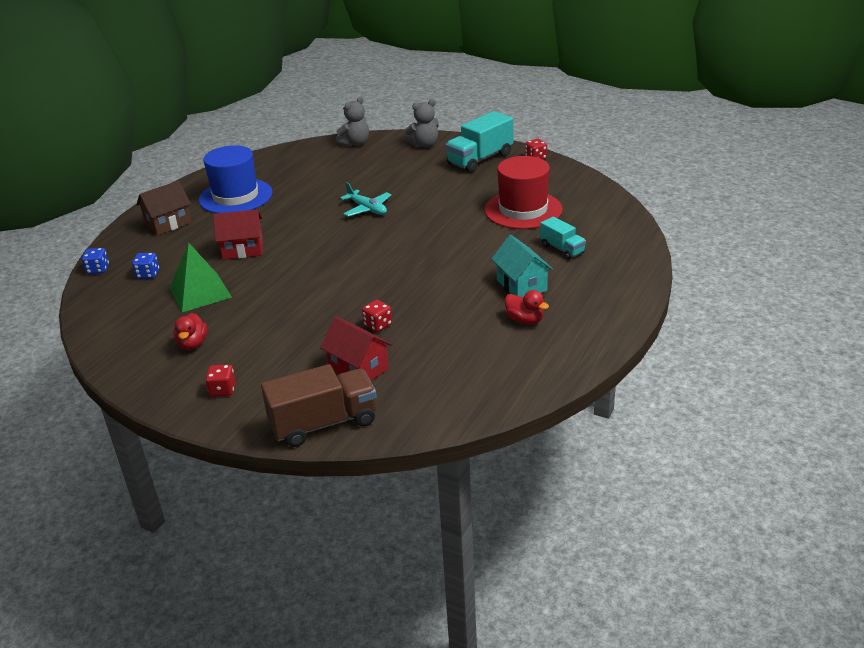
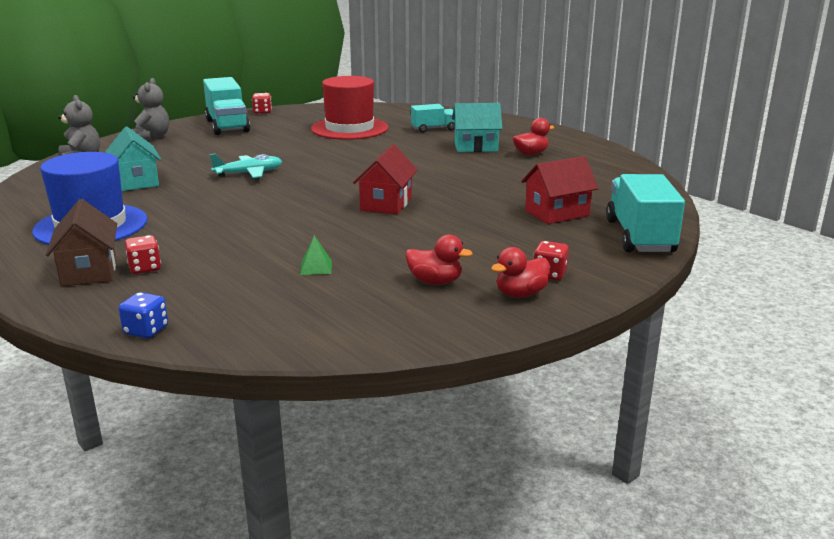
camera: 70 degrees left, 10 degrees down
blue dice [132,253,159,279] -> none
green pyramid [170,242,232,312] -> green pyramid [300,235,332,275], size x0.43
red house [213,209,263,260] -> red house moved to [353,144,418,215]
brown truck [261,364,377,447] -> turquoise truck [606,174,685,252]
red dice [362,300,392,332] -> red dice moved to [125,235,161,274]
none -> turquoise house [105,127,161,191]
none -> red duck [491,247,550,298]

